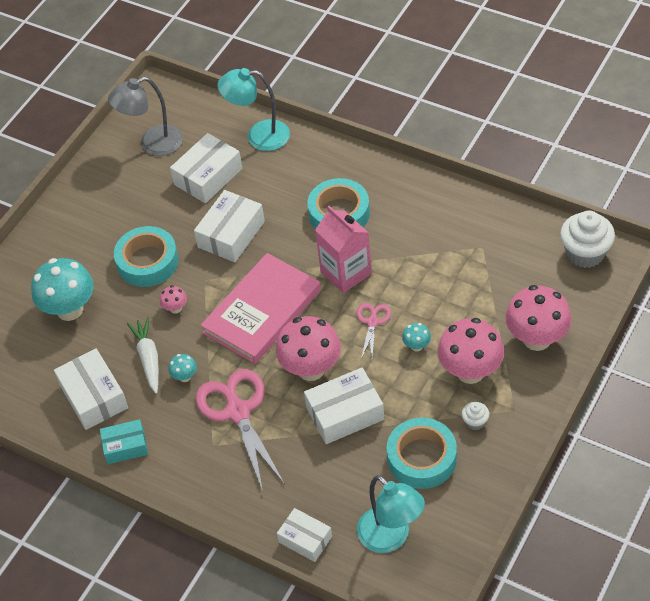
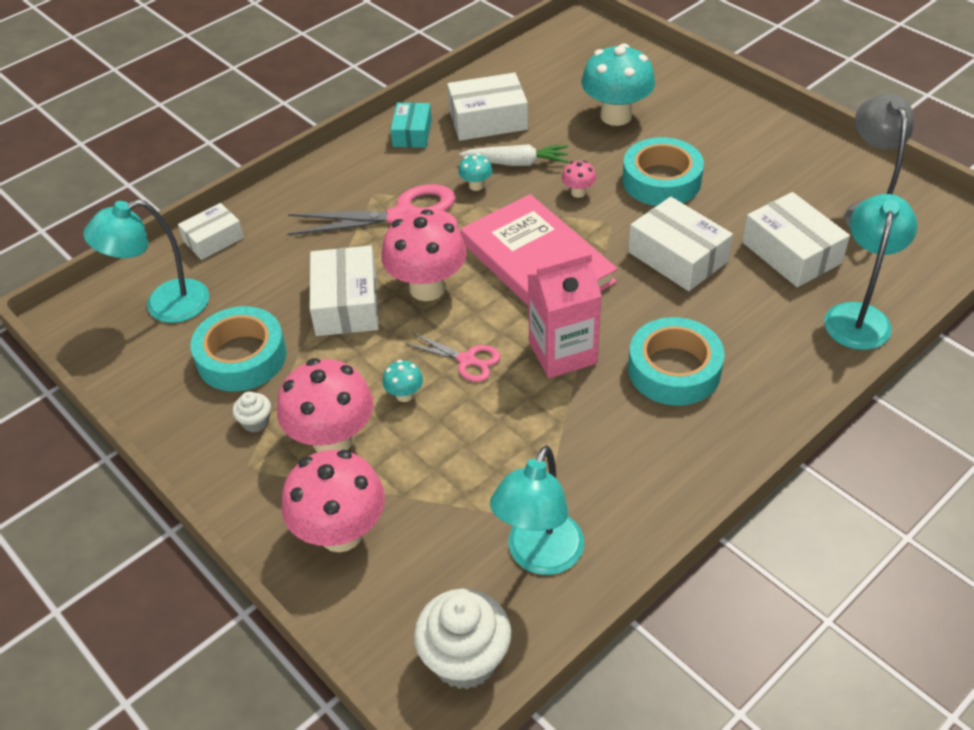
camera: 105 degrees right, 5 degrees down
none -> turquoise lamp [490,446,584,575]

